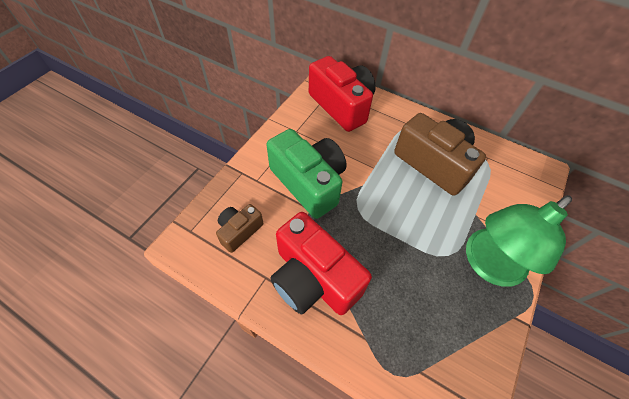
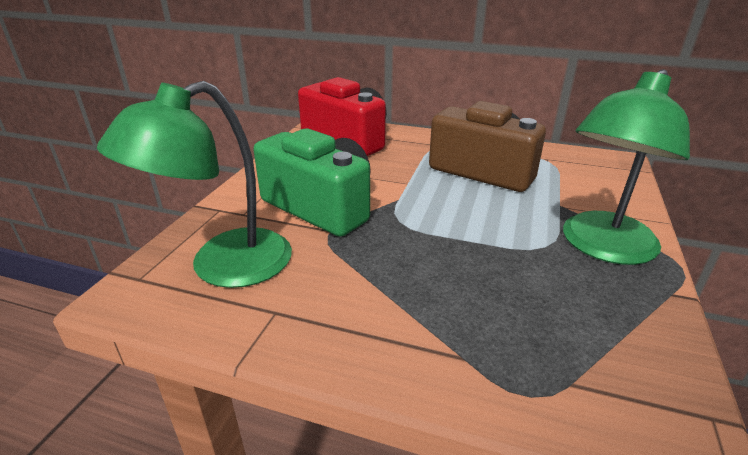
camera: 10 degrees left, 25 degrees down
brown camera [216,204,263,253] -> green lamp [97,81,292,288]
red camera [270,212,372,315] -> none

